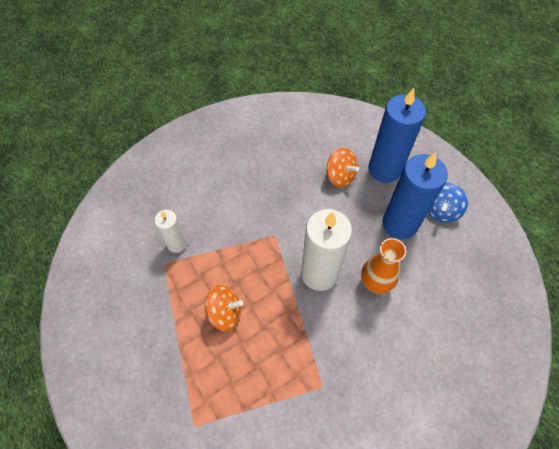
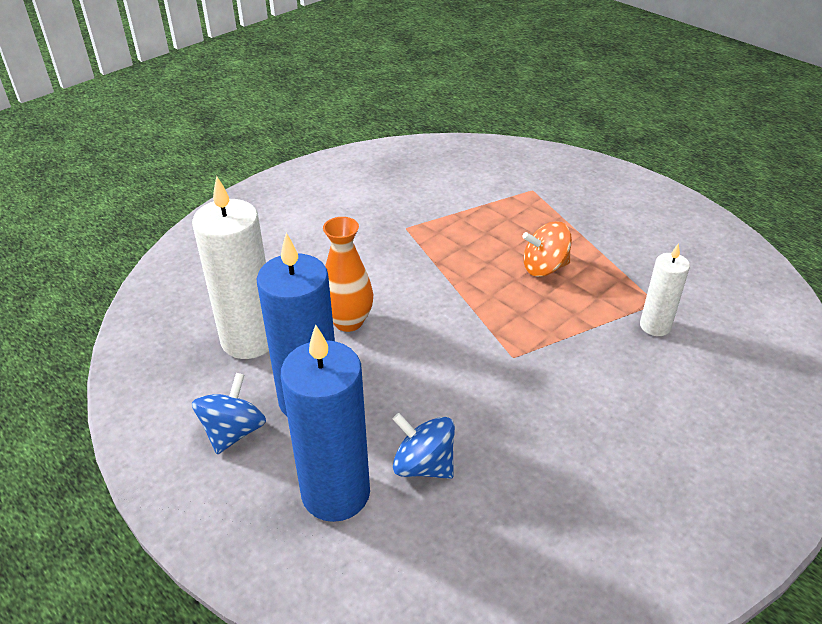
camera: 170 degrees right, 20 degrees down
white candle [301,209,352,291] -> white candle moved to [192,176,269,359]
orange spinning top [327,148,359,188] -> blue spinning top [393,413,455,479]

